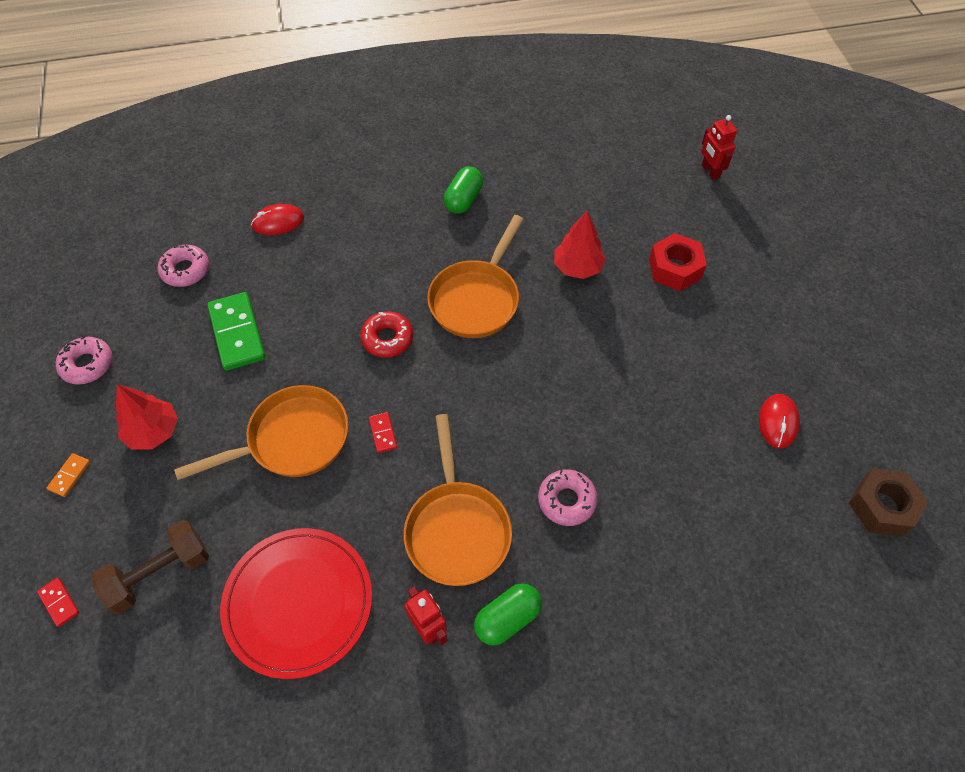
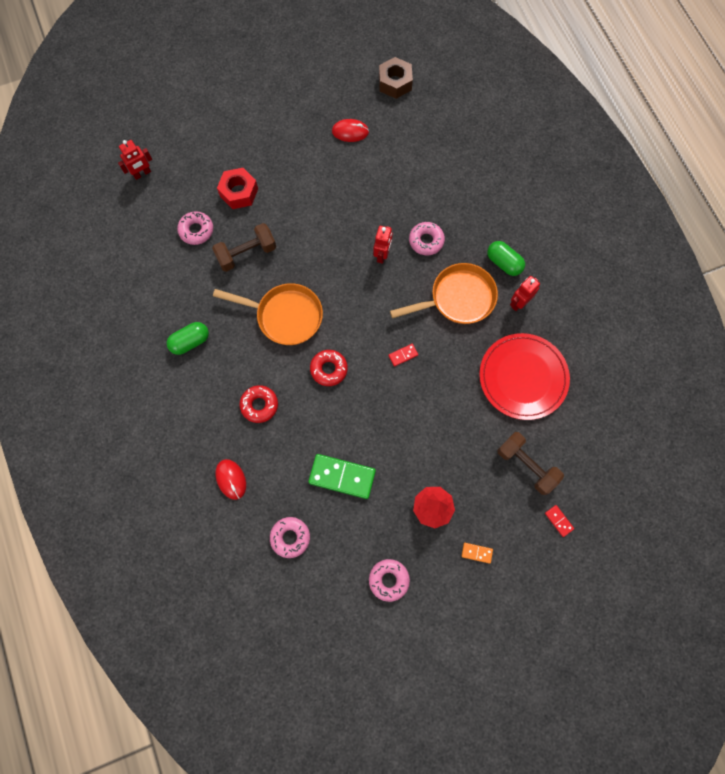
camera: 100 degrees left, 15 degrees up
red domino [37,578,79,627] -> red domino turned 75 degrees counterclockwise [545,505,574,537]
orange pan [174,385,349,480] -> none
green domino [207,292,265,371] -> green domino turned 45 degrees clockwise [308,454,376,499]
green capsule [444,166,483,214] -> green capsule turned 45 degrees counterclockwise [167,322,209,355]
red tree [554,211,606,279] -> brown dumbbell [212,223,276,272]
none -> pink donut [177,211,213,245]
none -> red donut [240,385,278,423]
none -> red robot [373,226,393,264]

